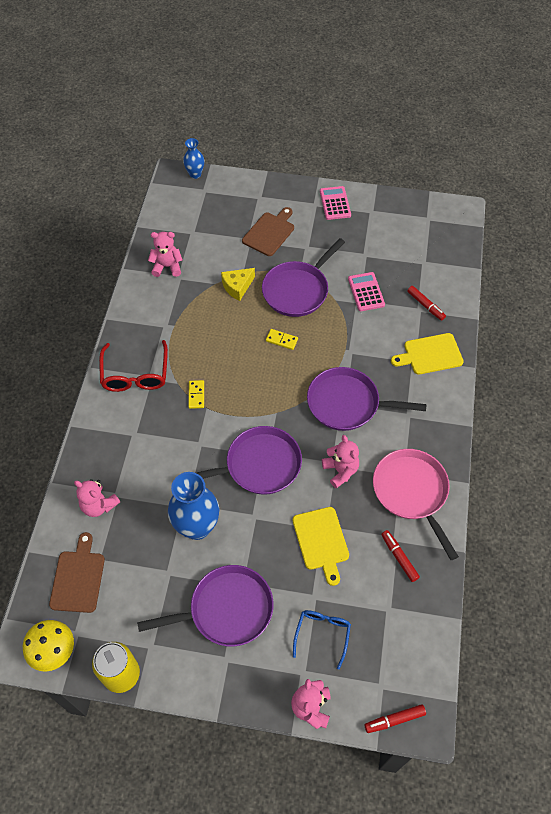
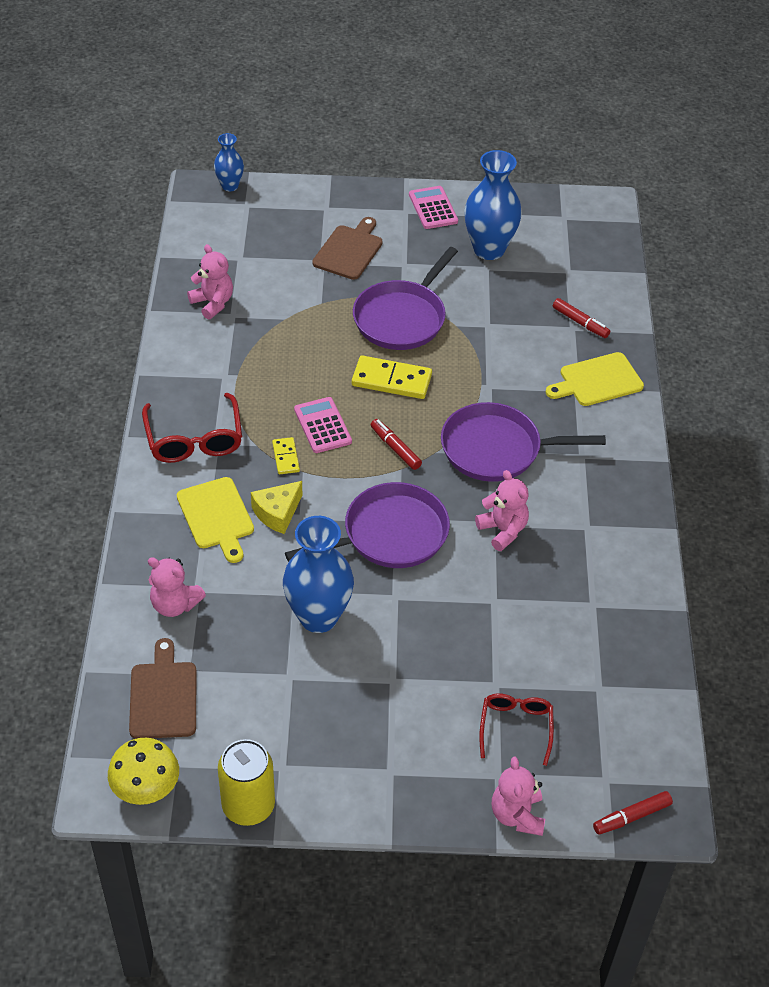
camera: 10 degrees left, 10 degrees down
purple pan [137,565,273,646] -> none
pink teddy bear [148,232,183,277] -> pink teddy bear turned 60 degrees clockwise [187,244,233,320]
yellow cheese [221,268,255,301] -> yellow cheese moved to [251,481,302,534]
yellow domino [266,329,298,350] -> yellow domino [352,355,432,399], size x1.80
yellow cutting board [293,507,349,586] -> yellow cutting board moved to [177,477,254,563]
blue glasses [293,610,351,670] -> red glasses [479,693,554,766]
pink calculator [348,272,385,311] -> pink calculator moved to [294,397,352,453]
pink pan [373,449,459,560] -> none
red marker [381,530,420,582] -> red marker moved to [371,419,422,470]
none -> blue vase [464,150,522,260]

